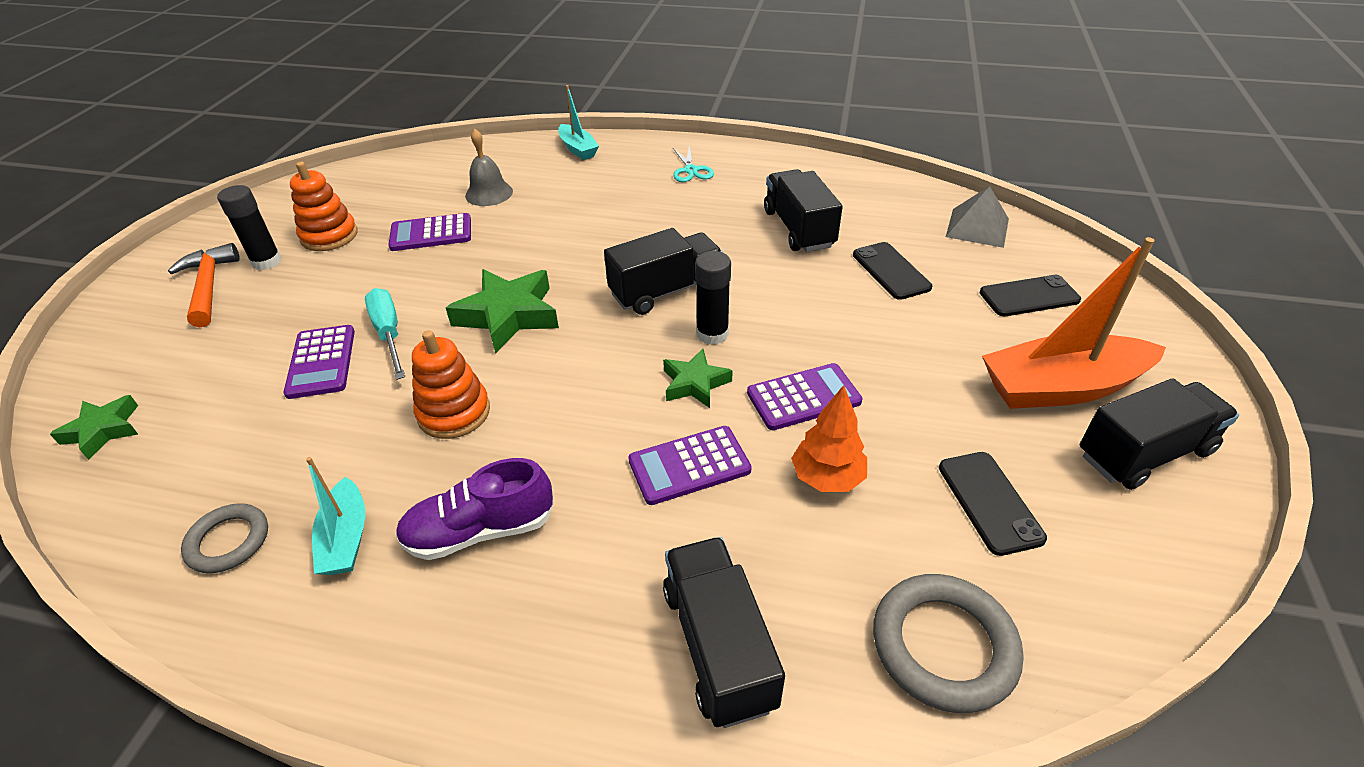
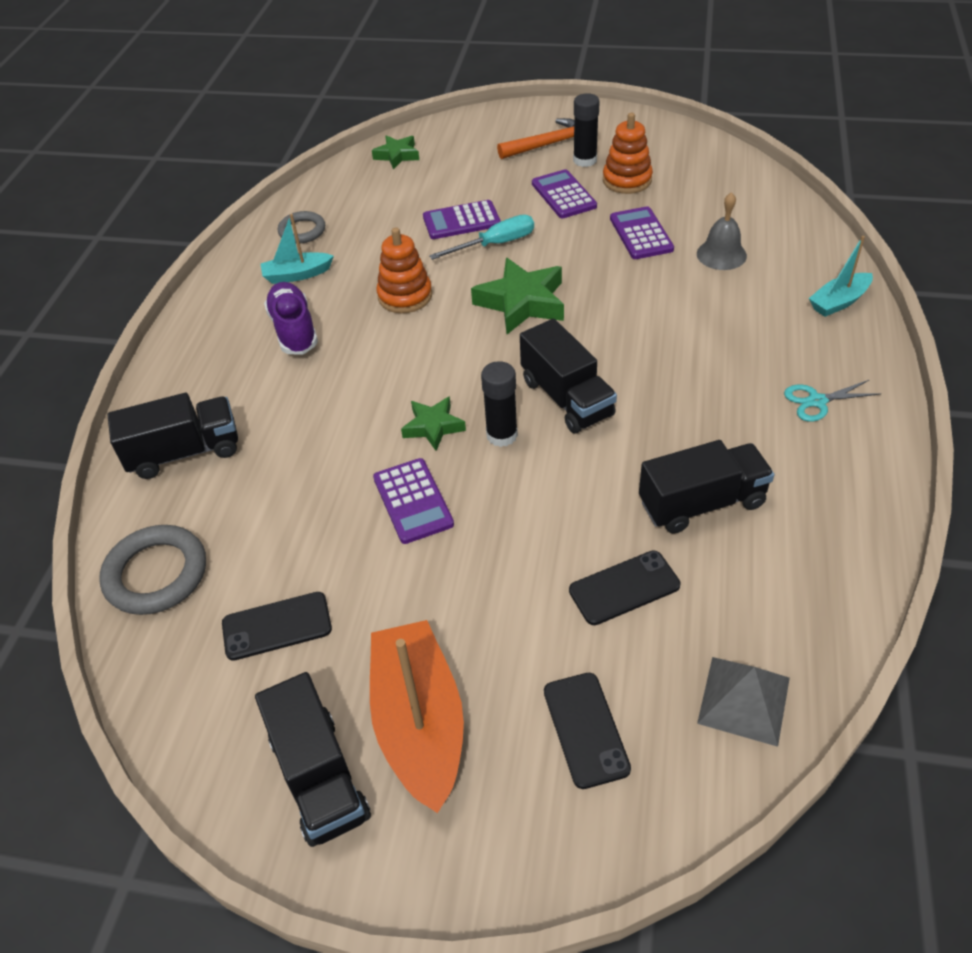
camera: 90 degrees right, 5 degrees up
purple calculator [628,426,752,505] -> purple calculator moved to [532,169,597,218]
orange tree [791,385,867,492] -> none

